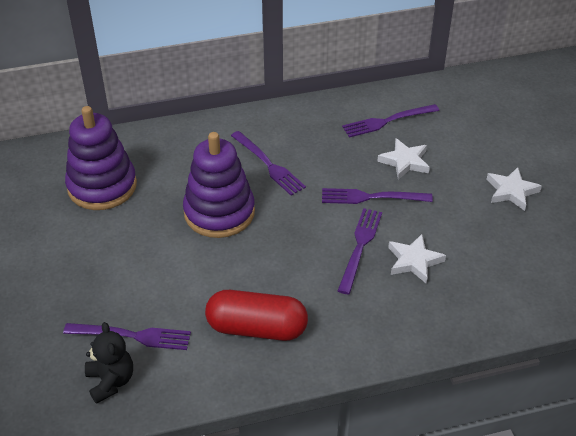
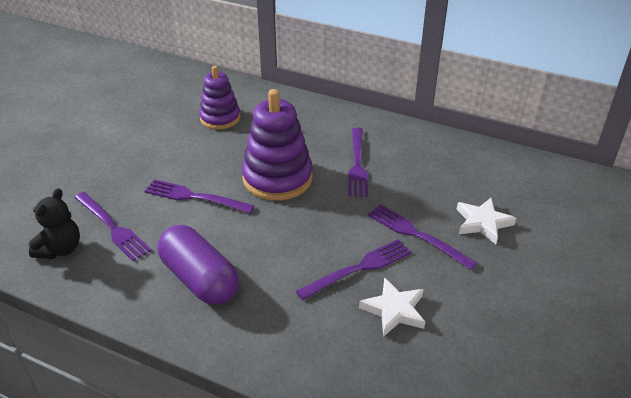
camera: 40 degrees right, 5 degrees down
purple stacking toy [65,106,137,210] -> purple stacking toy [199,66,240,130], size x0.64
red capsule [205,290,308,341] -> purple capsule [157,225,239,305]
purple fork [342,104,439,138] -> purple fork moved to [145,179,255,213]
white star [486,167,542,211] -> none

